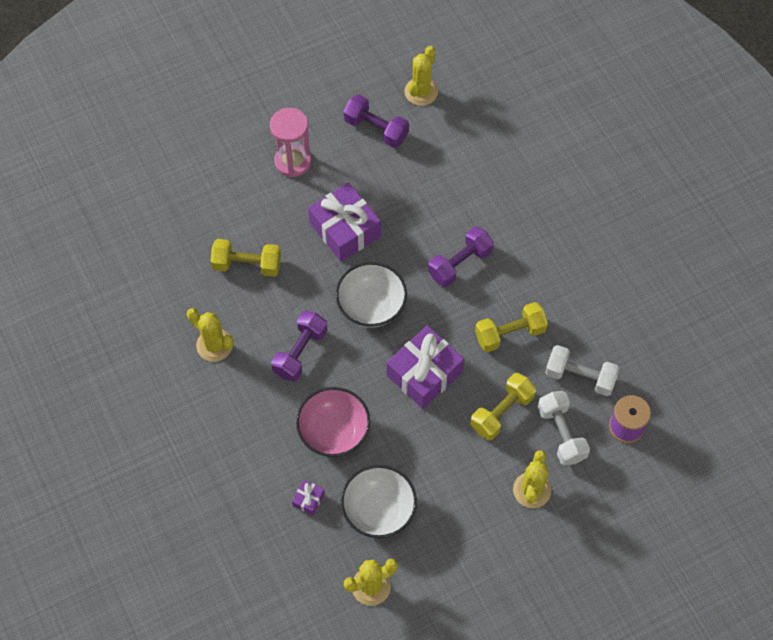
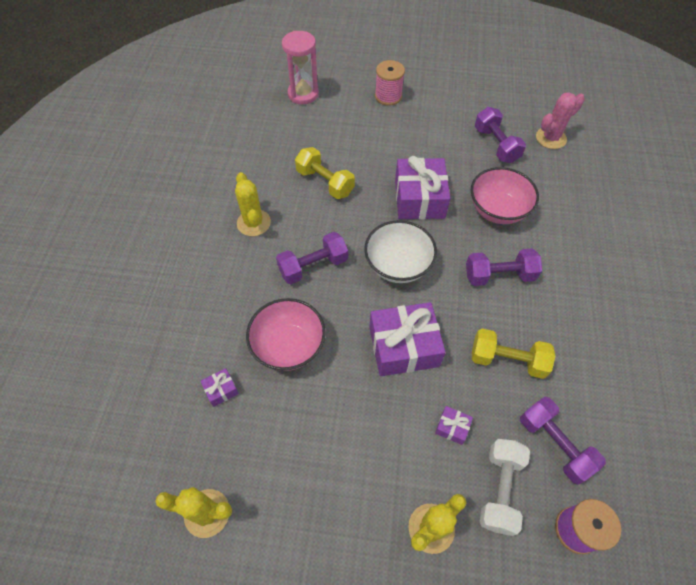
camera: 35 degrees right, 5 degrees down
pink hourglass [270,108,311,177] -> pink hourglass moved to [282,31,319,104]
white bowl [341,465,417,538] -> none
yellow cactus [405,46,438,106] -> pink cactus [536,92,585,149]
yellow dumbbell [470,373,536,440] -> purple gift [435,406,473,445]
white dumbbell [545,345,620,396] -> purple dumbbell [520,397,606,485]
none -> pink spool [375,60,405,106]
none -> pink bowl [471,167,539,224]

